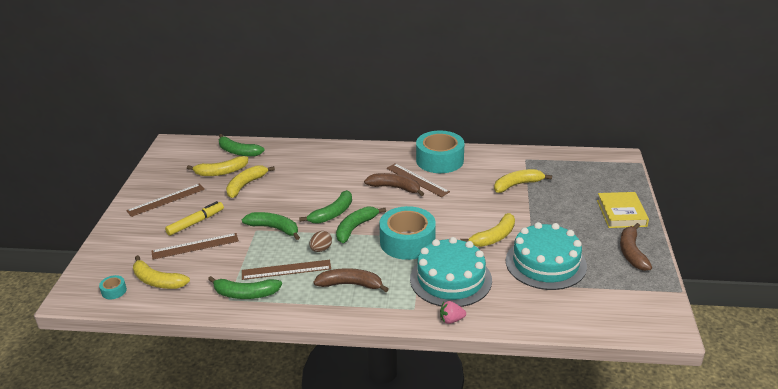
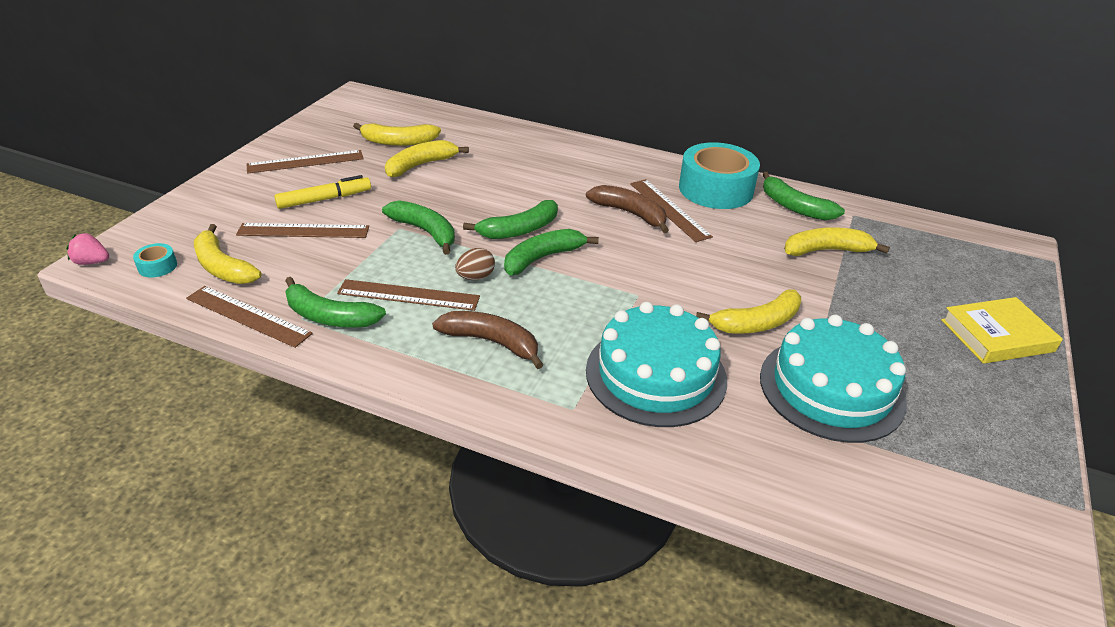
camera: 15 degrees right, 5 degrees up
green banana [219,134,265,157] -> green banana moved to [763,172,845,220]
turquoise tape [379,206,436,260] -> none
pink strawberry [440,301,466,324] -> pink strawberry moved to [66,233,109,265]
yellow book [597,192,649,228] -> yellow book turned 60 degrees clockwise [941,297,1063,364]
brown banana [620,223,652,271] -> none
none -> brown ruler [186,286,313,348]

